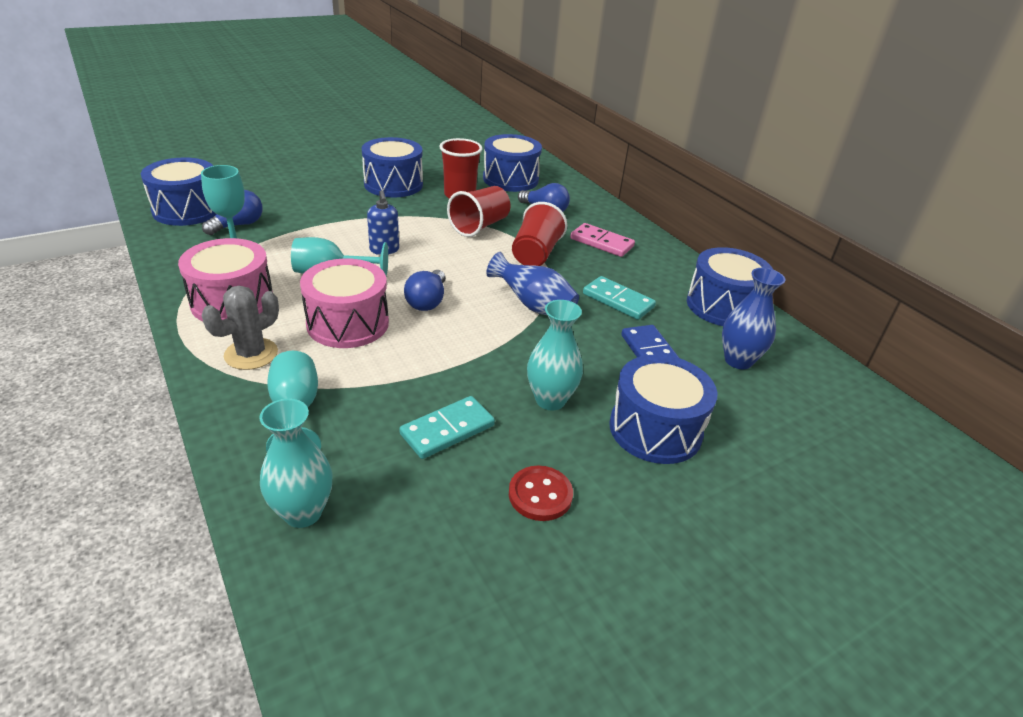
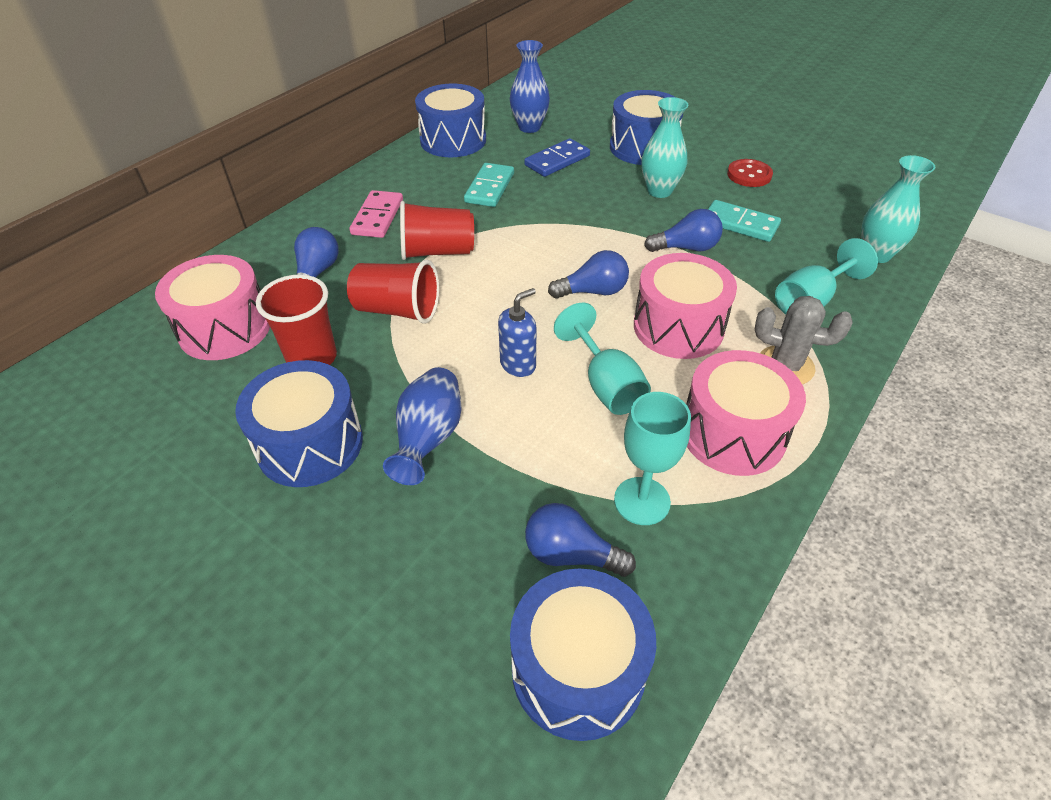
camera: 110 degrees left, 10 degrees up
blue drum [483,134,542,192] -> pink drum [155,255,270,360]
blue vase [486,252,579,315] -> blue vase moved to [383,367,462,485]
none -> blue light bulb [644,209,723,252]

